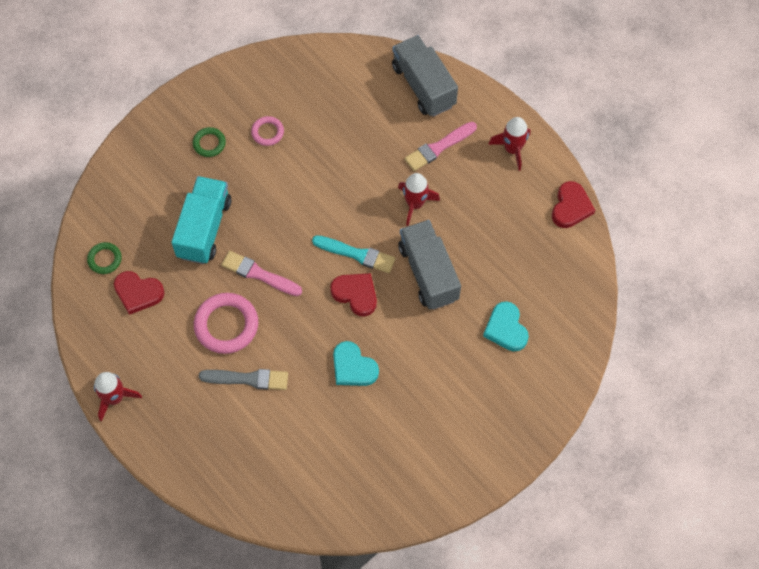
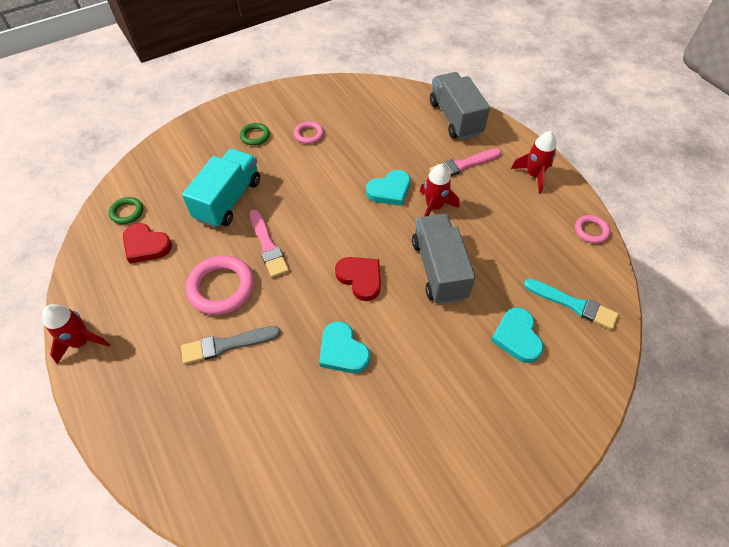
camera: 10 degrees right, 10 degrees down
grey brush [199,369,288,390] -> grey brush turned 150 degrees clockwise [181,326,281,364]
pink brush [221,251,302,296] -> pink brush turned 150 degrees counterclockwise [249,210,289,278]
turquoise brush [312,235,395,273] -> turquoise brush moved to [524,278,619,330]
red heart [552,181,595,228] -> pink ring [575,215,610,243]
none -> turquoise heart [366,170,410,206]

